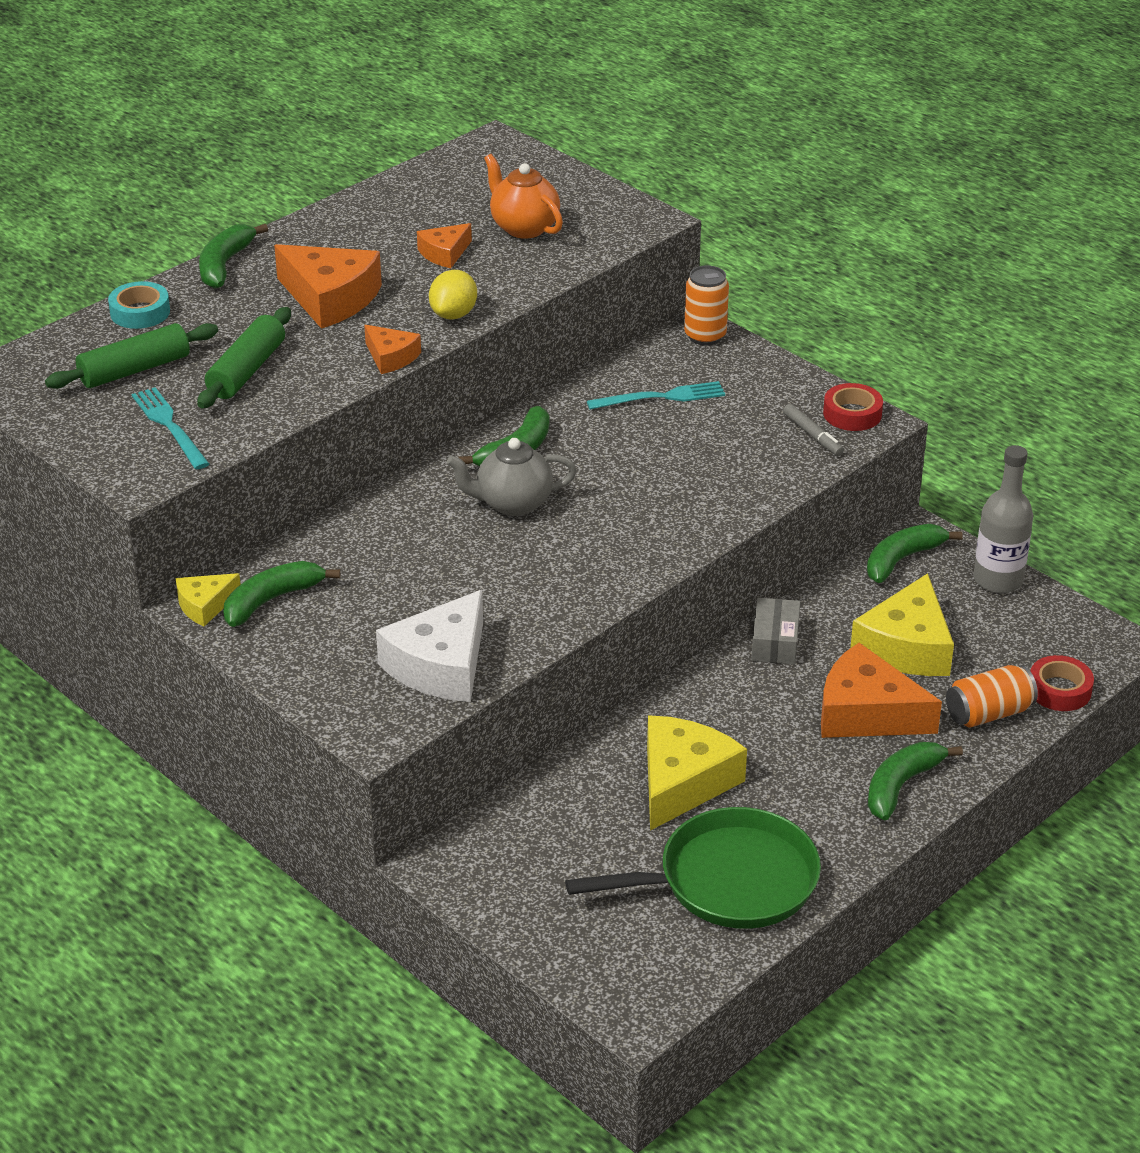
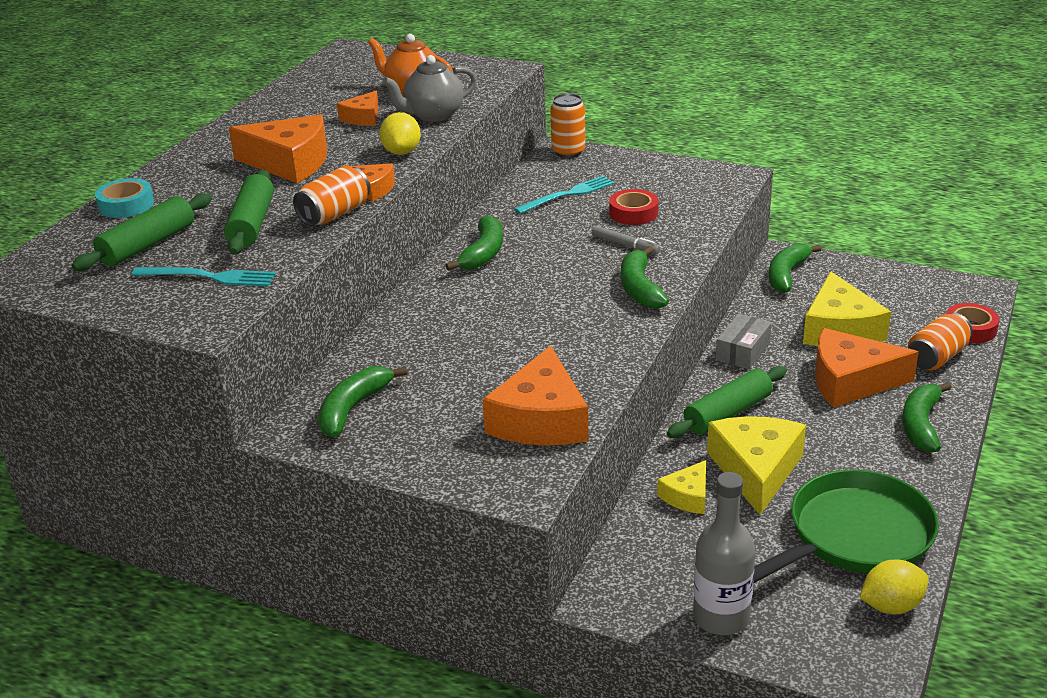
camera: 20 degrees left, 5 degrees down
turquoise fork [132,387,209,469] -> turquoise fork turned 150 degrees clockwise [132,267,276,286]
yellow cheese [176,573,241,626] -> yellow cheese moved to [657,460,706,514]
green banana [199,224,268,289] -> green banana moved to [621,246,669,309]
white cheese [376,590,483,702] -> orange cheese [482,346,589,445]
grey teapot [447,438,577,516] -> grey teapot moved to [382,55,477,122]
grey box [752,597,800,665] -> grey box turned 45 degrees clockwise [716,314,772,369]
grey marker [783,404,844,456] -> grey marker moved to [592,226,660,255]
red tape [823,383,883,431] -> red tape moved to [609,189,658,225]
grey bottle [973,445,1033,593] -> grey bottle moved to [693,472,755,635]
none -> orange can [293,165,370,226]
none -> green rolling pin [667,366,787,438]
none -> yellow lemon [860,560,929,614]

